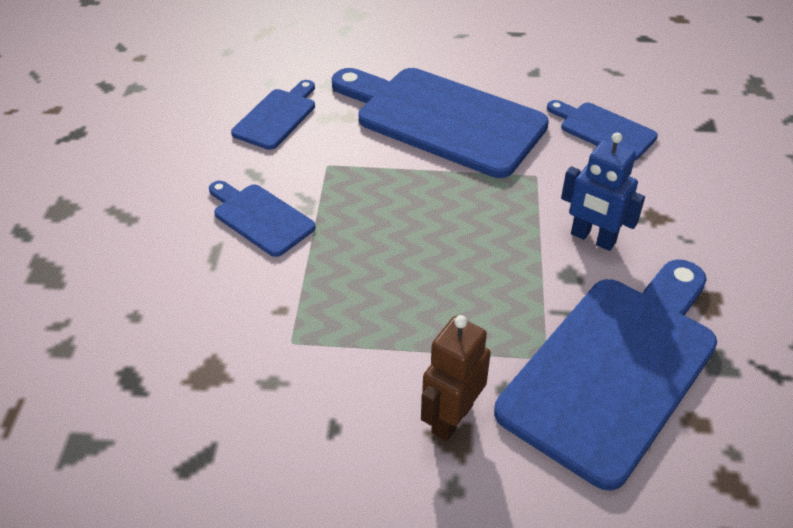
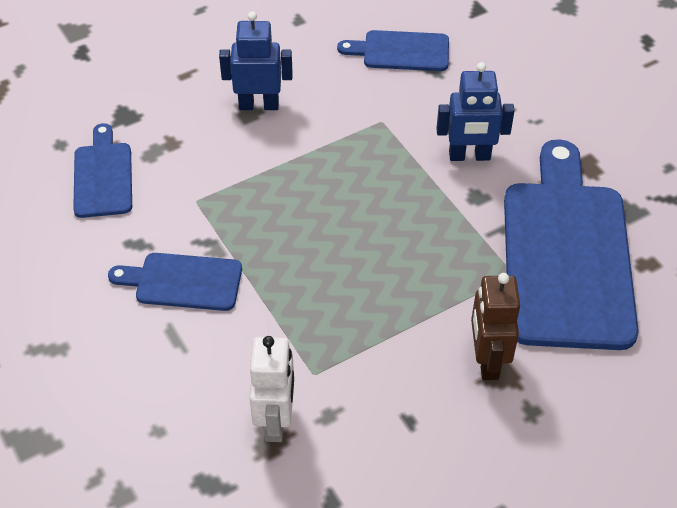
camera: 35 degrees left, 5 degrees up
blue cutting board [332,68,549,178] -> blue robot [219,12,293,110]
none -> white robot [249,336,294,442]

